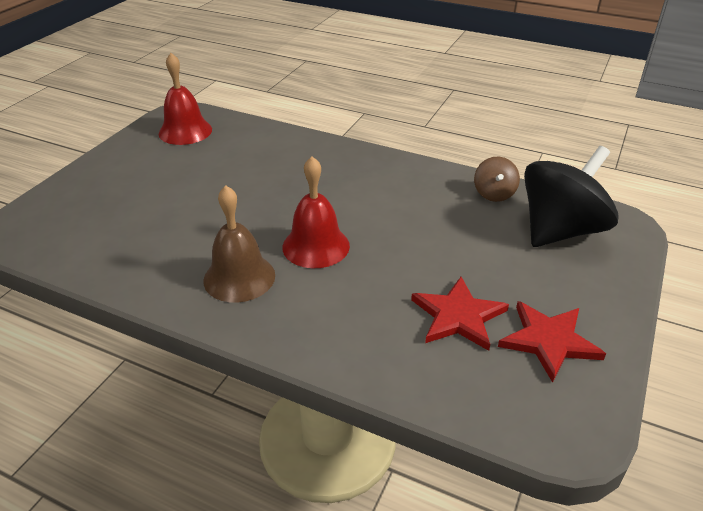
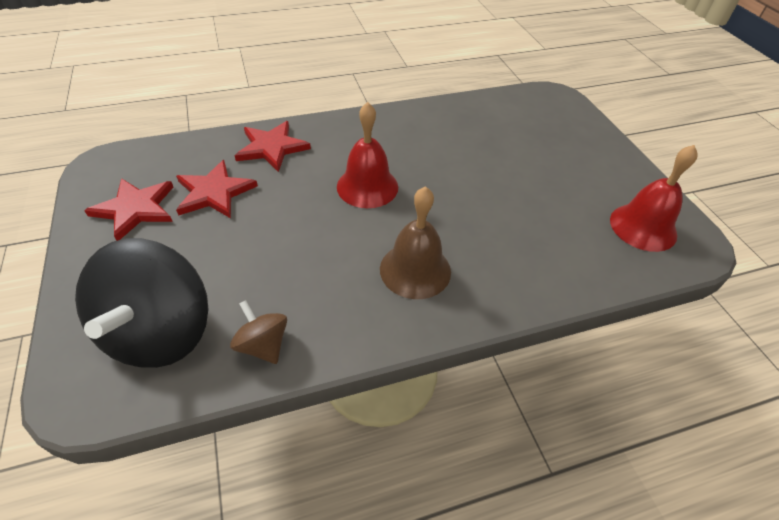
camera: 135 degrees right, 10 degrees up
brown bell [203,185,275,303] -> brown bell moved to [380,186,451,299]
none -> red star [234,121,311,172]

